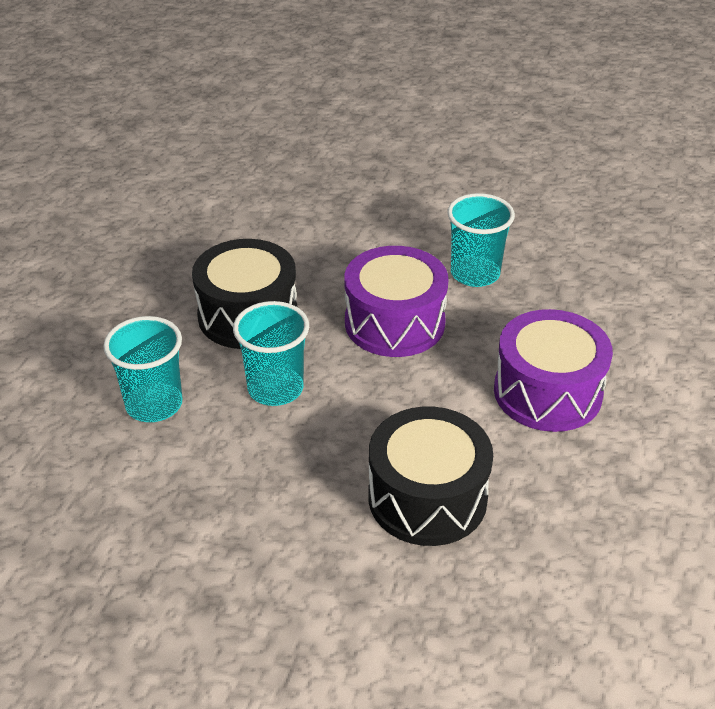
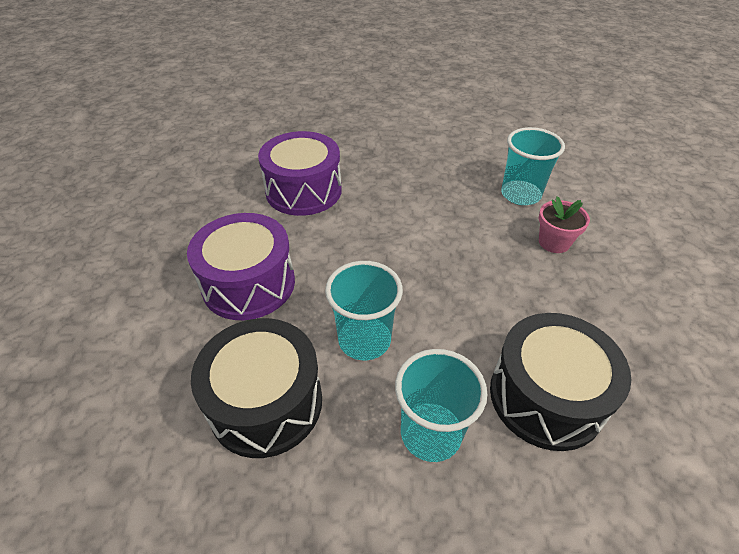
camera: 110 degrees left, 5 degrees up
black drum [368,406,493,546] -> black drum moved to [490,313,631,451]
turquoise cup [447,193,515,287] -> turquoise cup moved to [501,127,565,205]
none -> pink flower pot [539,196,590,253]

